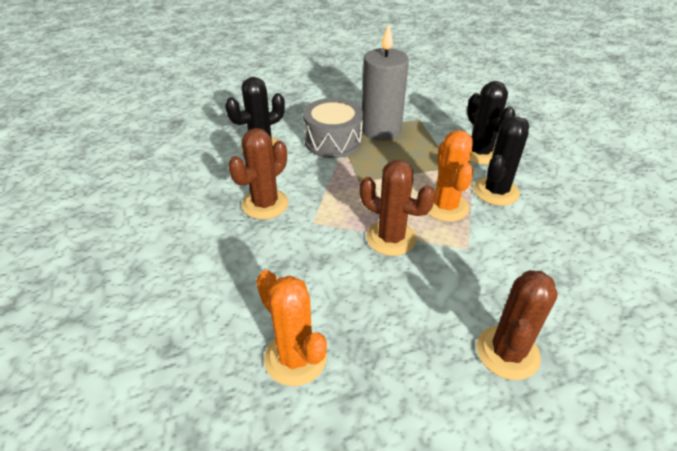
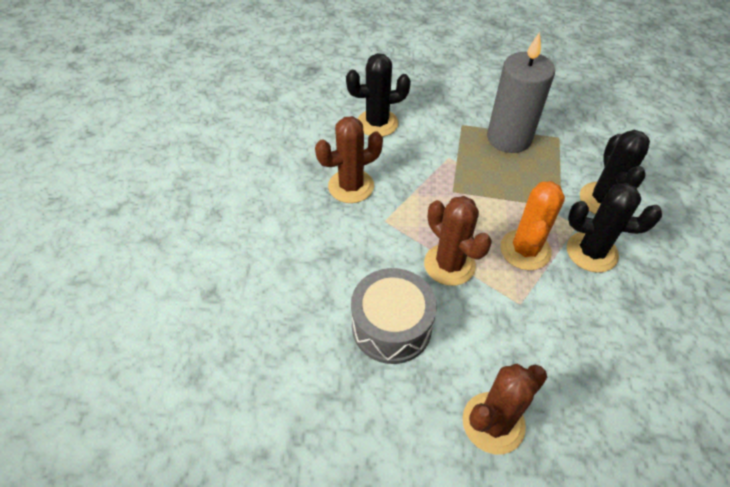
camera: 25 degrees right, 10 degrees up
orange cactus [256,270,327,386] -> none
grey drum [303,98,363,158] -> grey drum moved to [351,268,437,364]
black cactus [474,116,529,206] -> black cactus turned 45 degrees clockwise [567,183,662,273]

